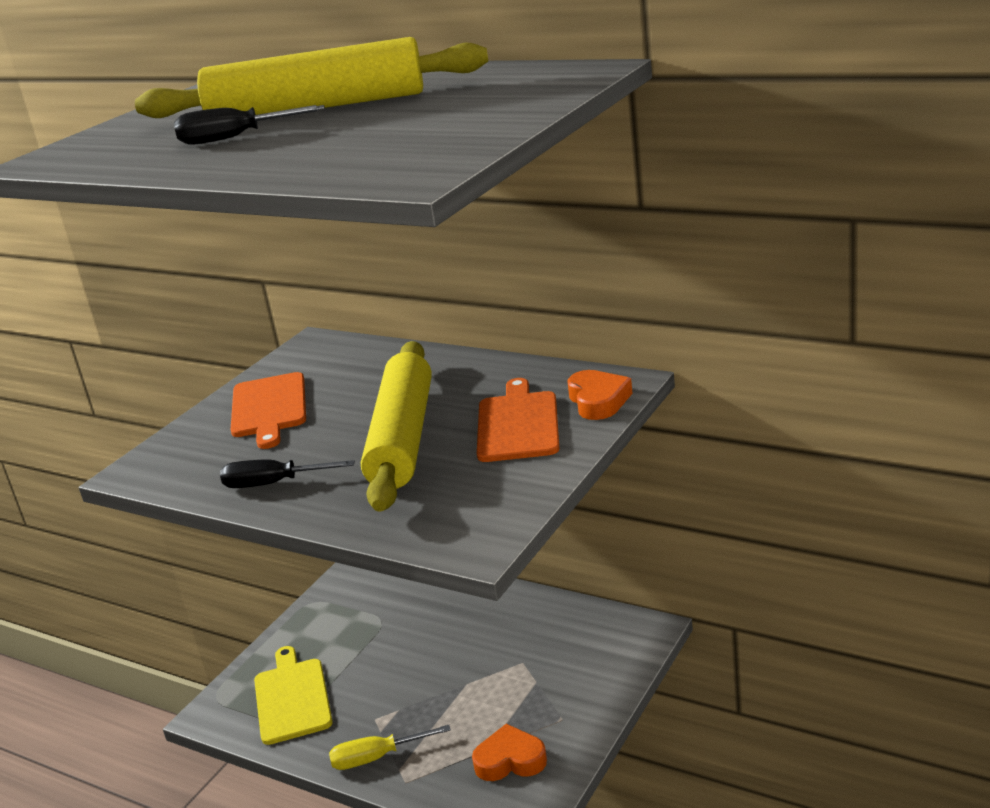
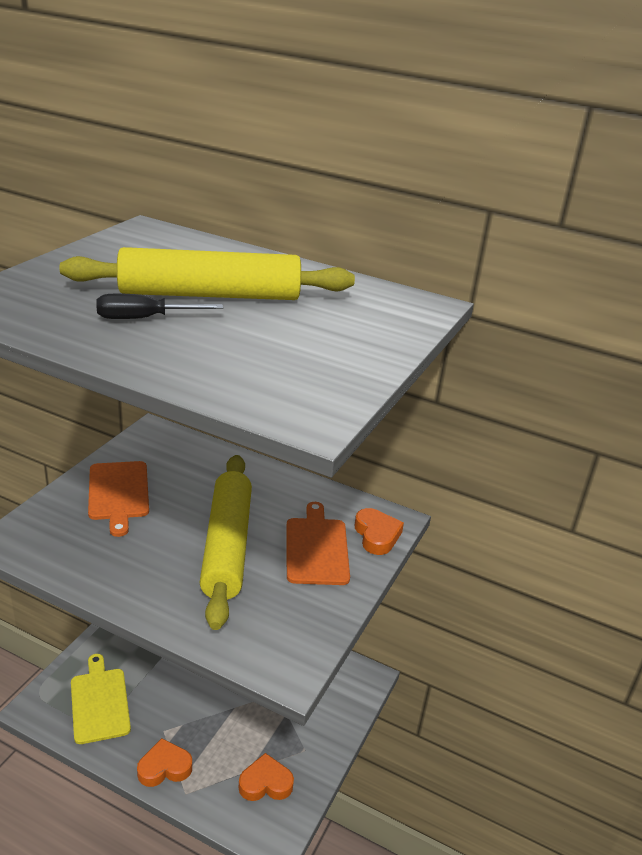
camera: 10 degrees left, 5 degrees up
black screwdriver [220,459,355,488] -> none
yellow screwdriver [329,725,451,770] -> orange heart [137,738,192,787]

